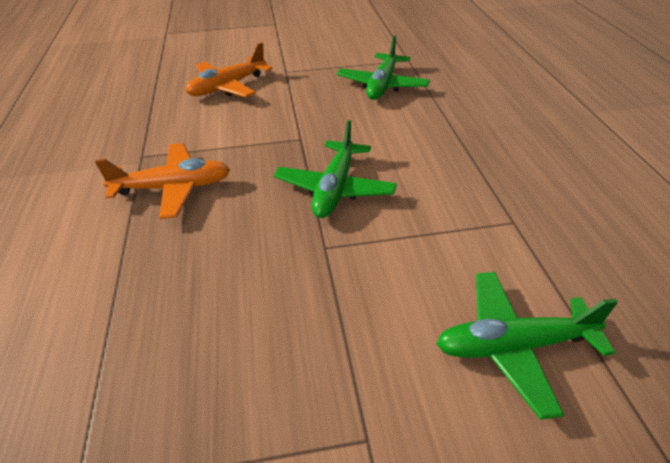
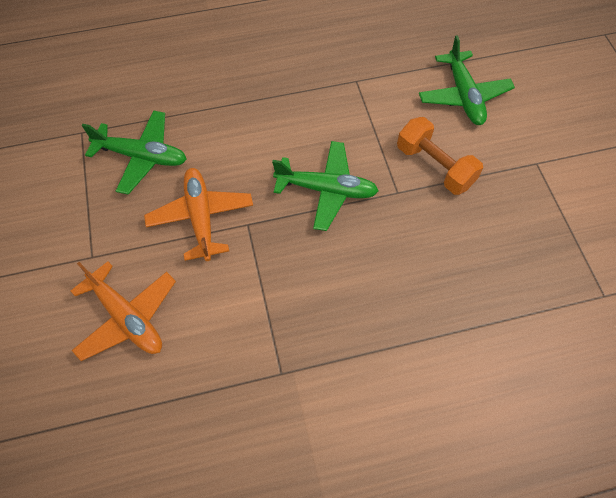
camera: 95 degrees left, 20 degrees up
orange plane [95,143,230,219] -> orange plane moved to [144,168,253,261]
none -> orange dumbbell [397,117,483,195]

